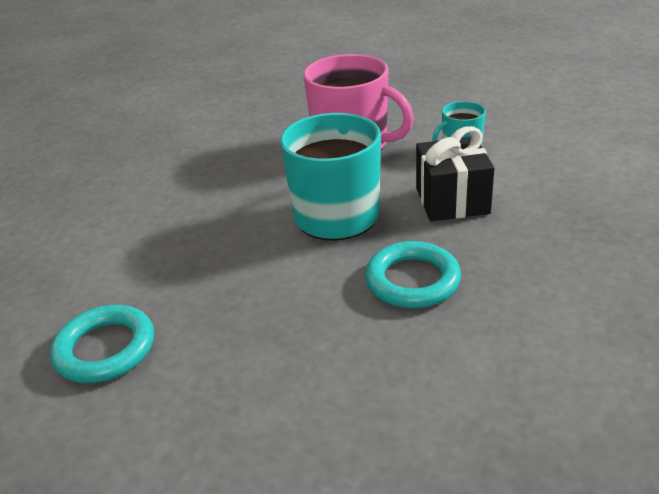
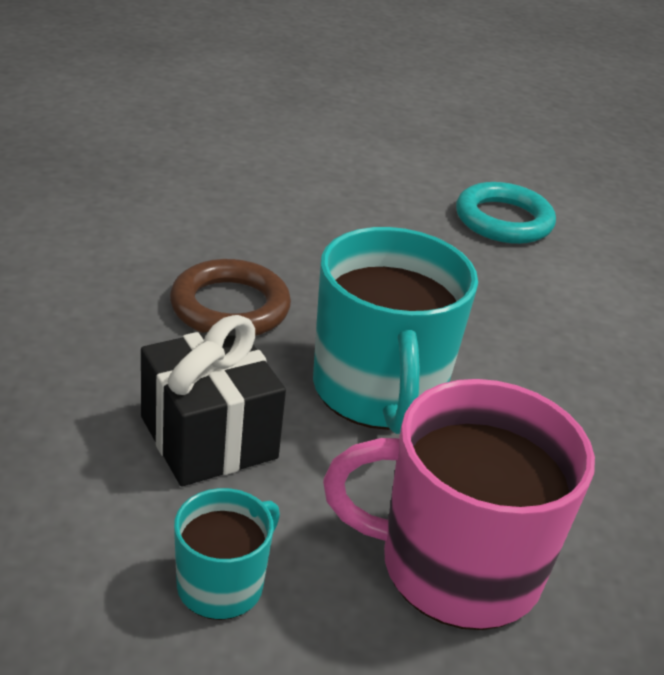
camera: 150 degrees right, 0 degrees up
turquoise ring [365,241,461,308] -> brown ring [170,259,291,336]

